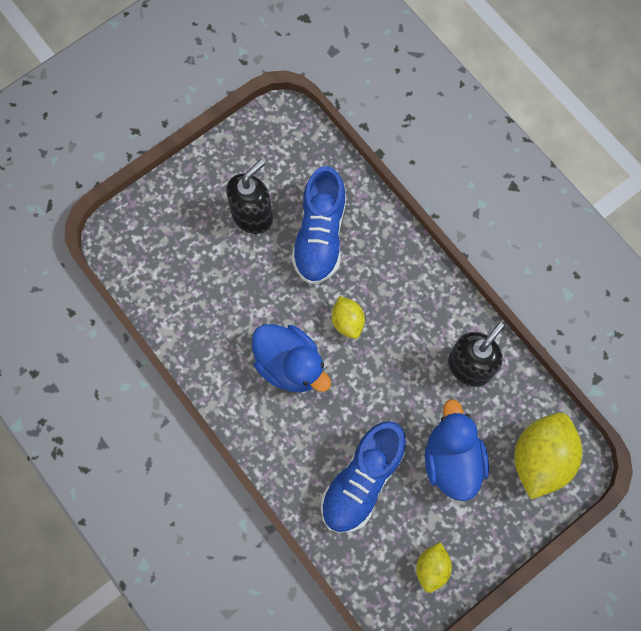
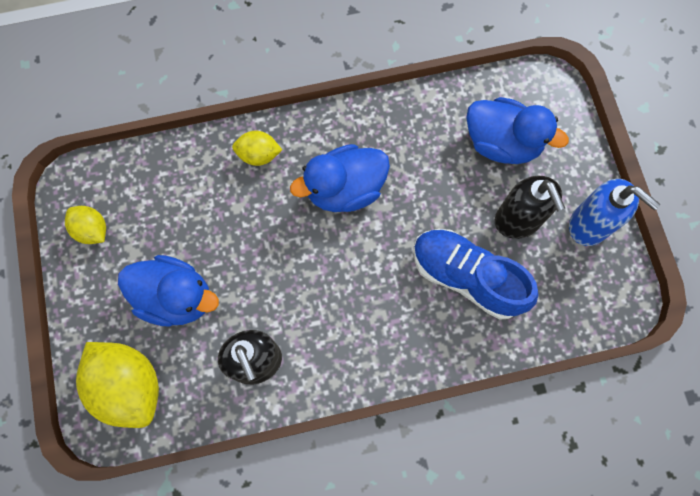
camera: 115 degrees right, 0 degrees up
blue shoe [321,421,406,533] -> none
yellow lemon [332,296,365,339] -> yellow lemon moved to [232,131,282,166]
none -> blue duck [466,97,569,164]
none -> blue soap dispenser [569,179,660,246]

